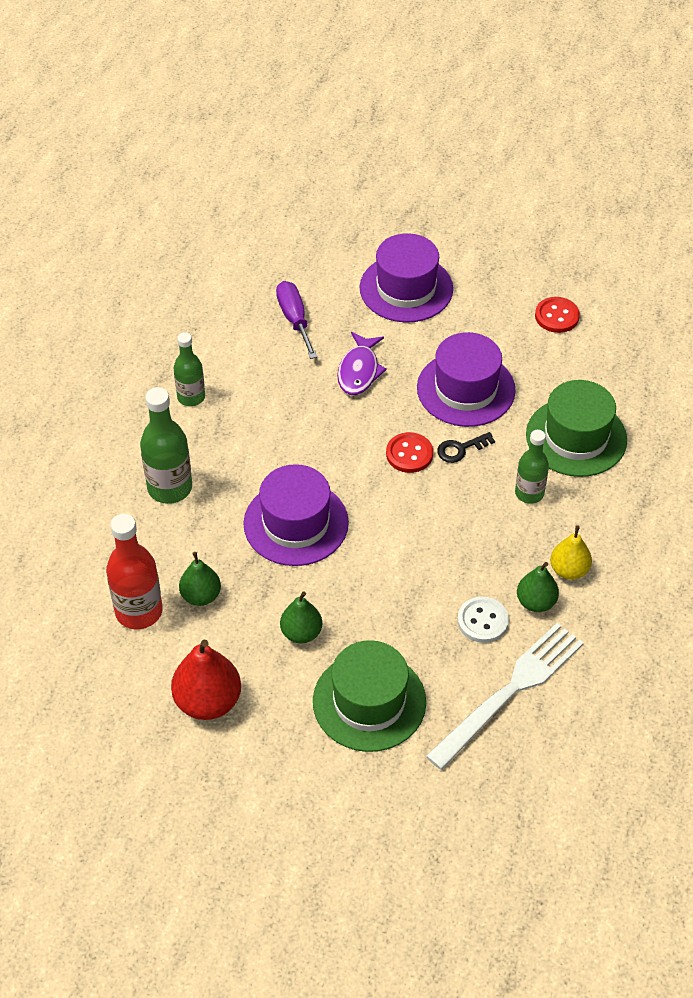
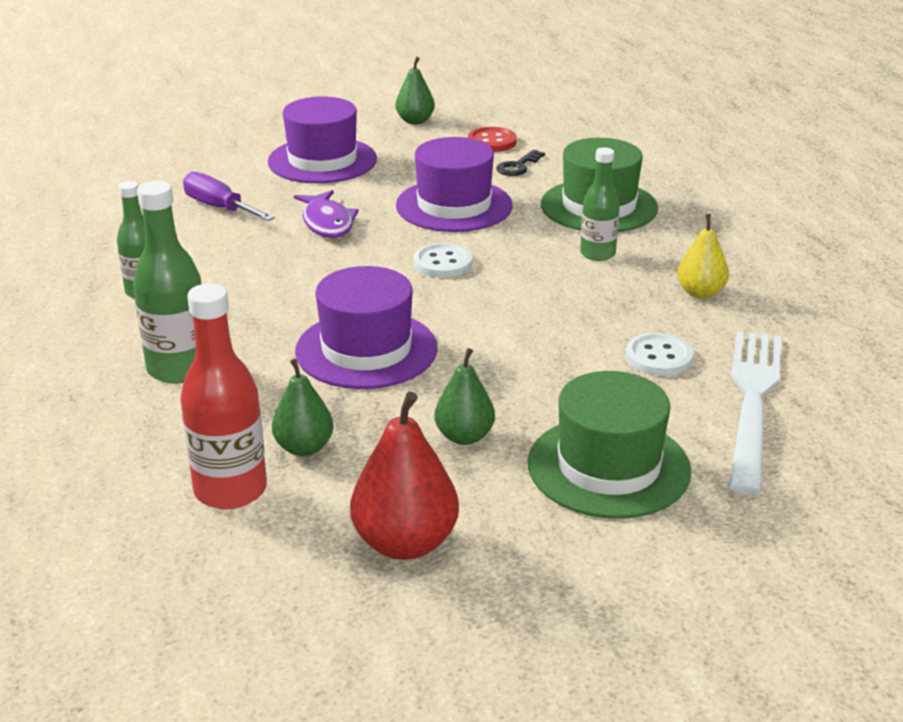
camera: 30 degrees left, 20 degrees down
red button [386,432,433,473] -> white button [413,243,472,278]
black key [437,432,495,463] -> black key moved to [496,150,545,176]
green pear [517,562,559,612] -> green pear moved to [396,57,435,124]

